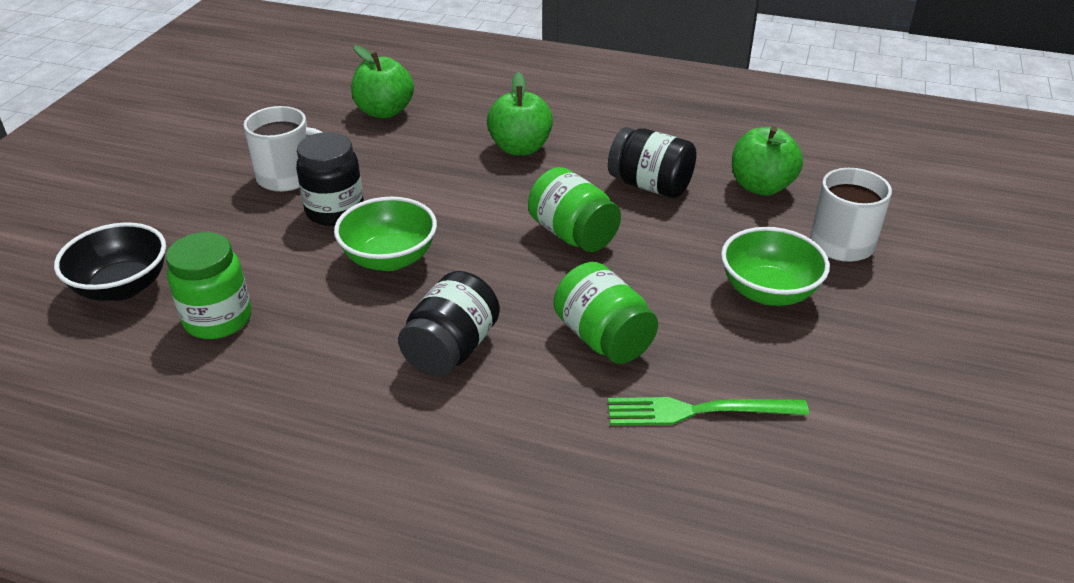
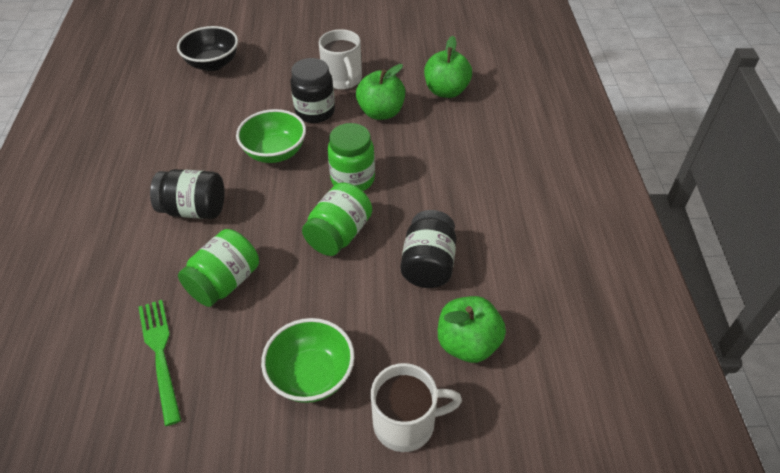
camera: 70 degrees right, 10 degrees up
green jar [166,232,251,339] -> green jar moved to [327,123,375,191]
green apple [487,72,553,155] -> green apple moved to [356,64,405,120]

